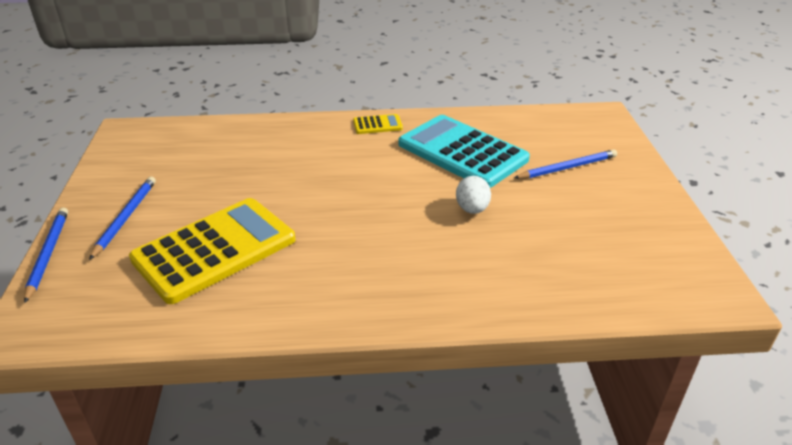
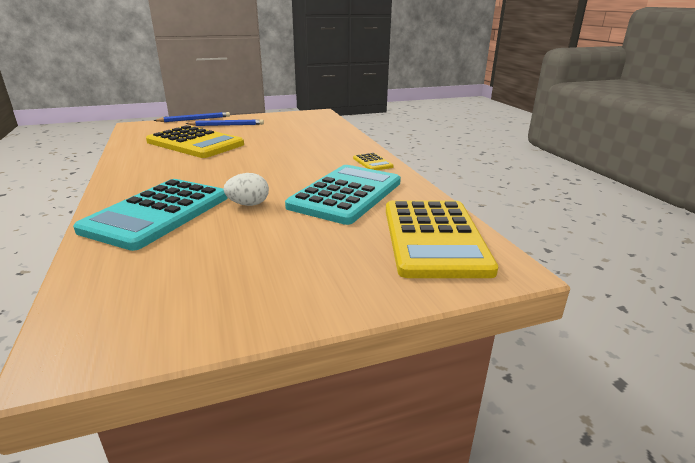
camera: 75 degrees right, 10 degrees down
blue pencil [514,149,617,179] -> none
none -> turquoise calculator [73,179,227,251]
none -> yellow calculator [386,200,498,278]

